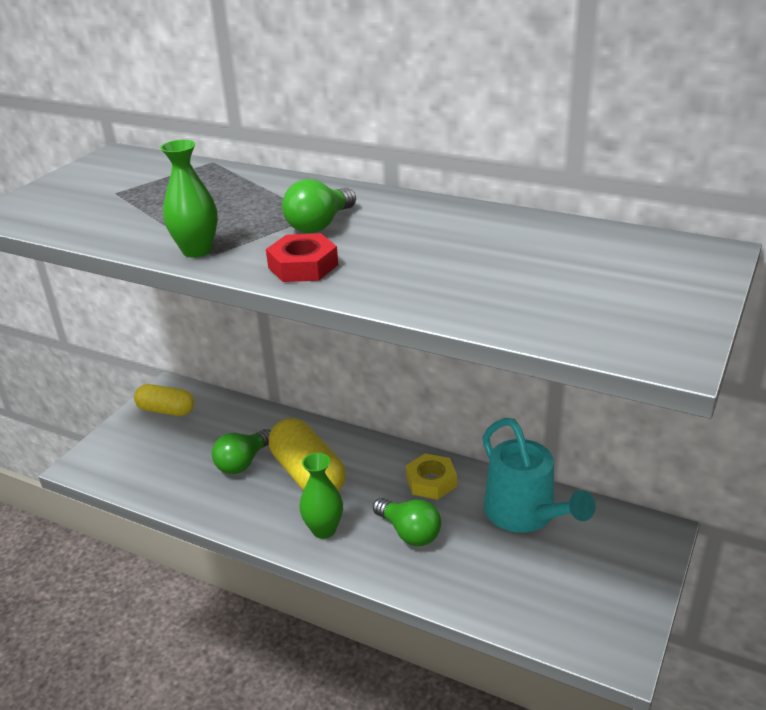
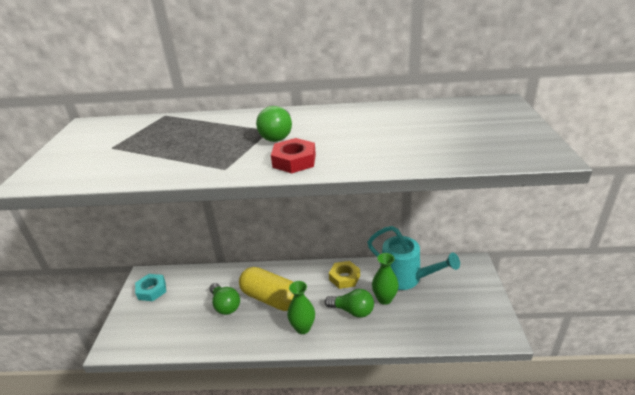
camera: 25 degrees left, 0 degrees up
yellow capsule [134,384,194,416] -> turquoise nut [135,274,166,301]
green vase [160,140,218,258] -> green vase moved to [372,253,399,305]
green light bulb [212,429,270,474] -> green light bulb turned 45 degrees counterclockwise [210,283,240,315]

